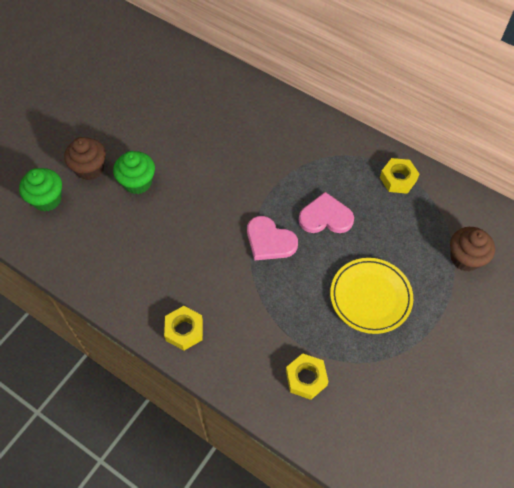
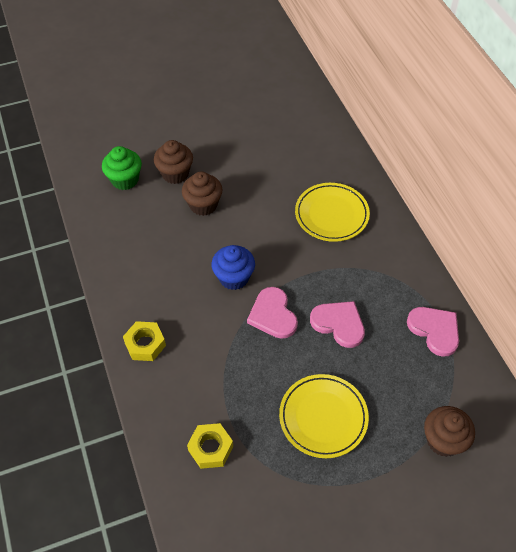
camera: 35 degrees right, 5 degrees down
green cupcake [113,151,155,194] -> brown cupcake [182,172,222,216]
yellow nut [380,158,419,194] -> pink heart [407,307,459,357]
none -> blue cupcake [212,245,255,290]
none -> yellow plate [295,183,370,242]

